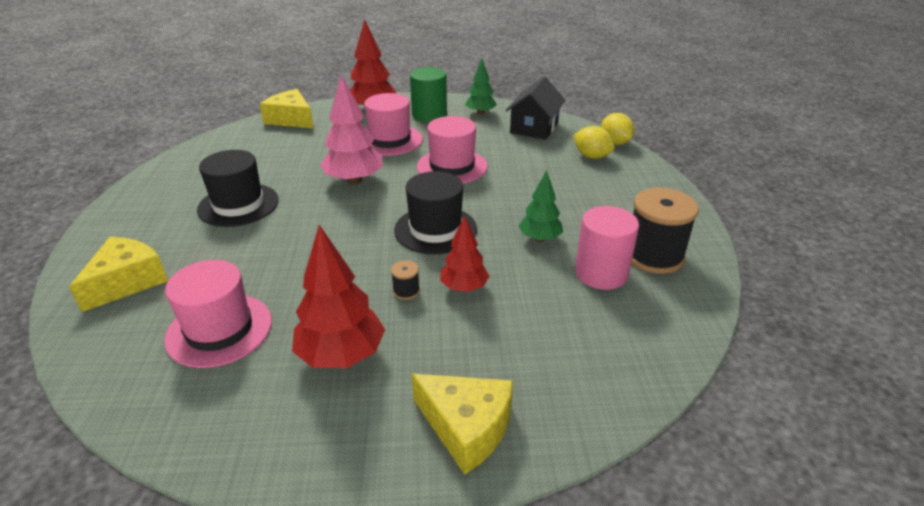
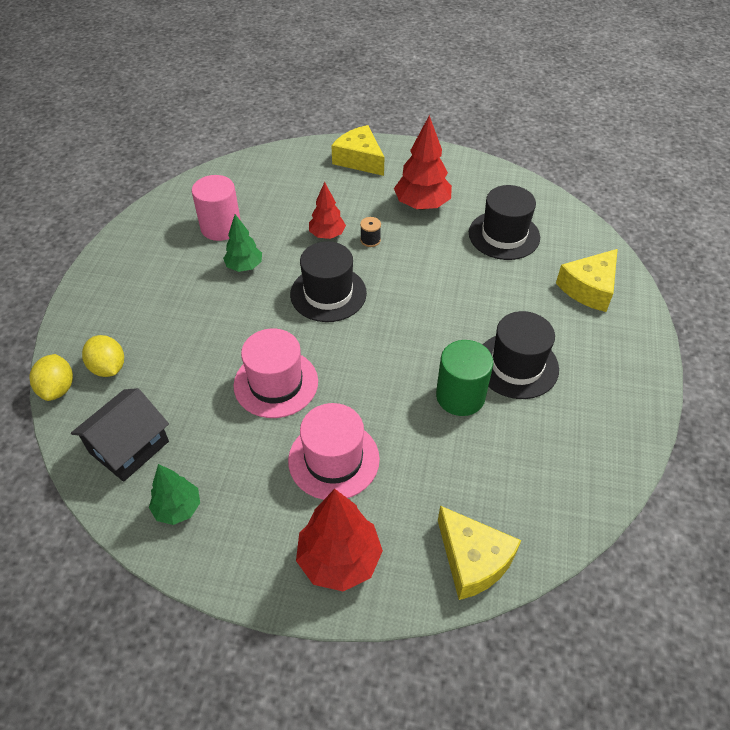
camera: 165 degrees left, 15 degrees up
pink hat [164,260,272,368] -> black hat [469,185,540,260]
pink tree [320,75,383,185] -> none
green cylinder [410,67,447,122] -> green cylinder moved to [436,340,493,416]
black spool [631,188,699,274] -> none

